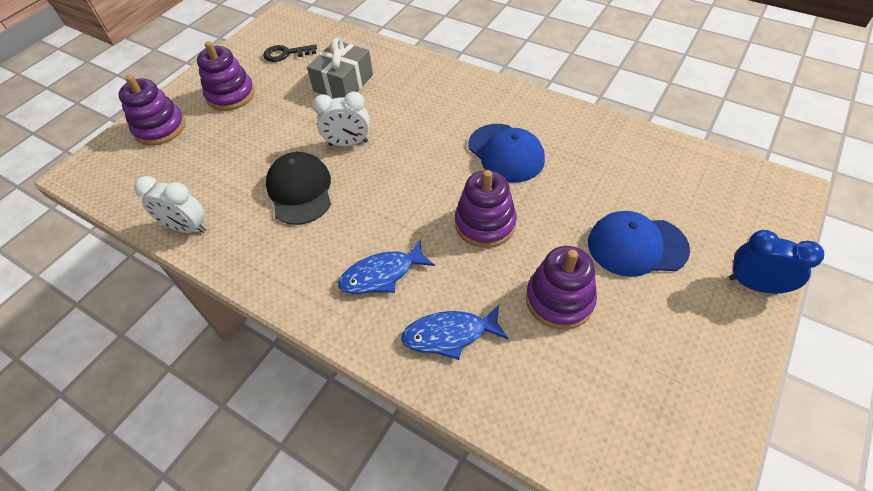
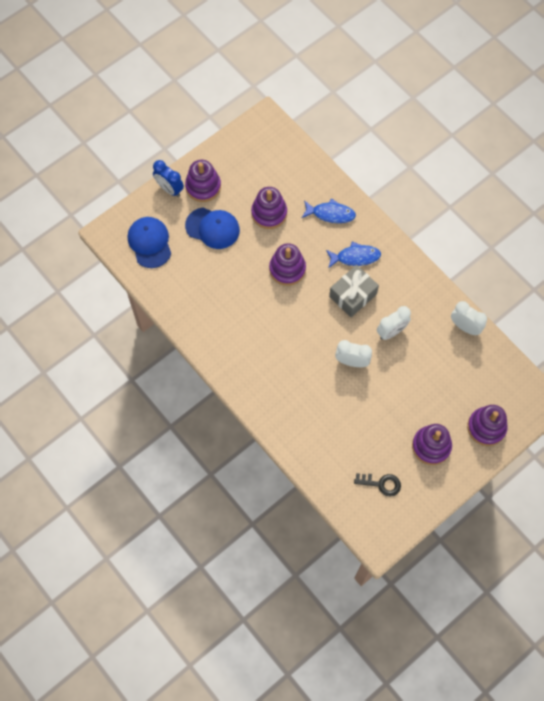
camera: 165 degrees left, 15 degrees up
black cap [266,152,331,225] -> white clock [377,306,411,340]
grey gift [307,38,373,98] -> grey gift moved to [329,265,379,317]
blue cap [468,124,545,183] -> blue cap moved to [128,217,171,268]
none -> purple stacking toy [185,160,221,202]

